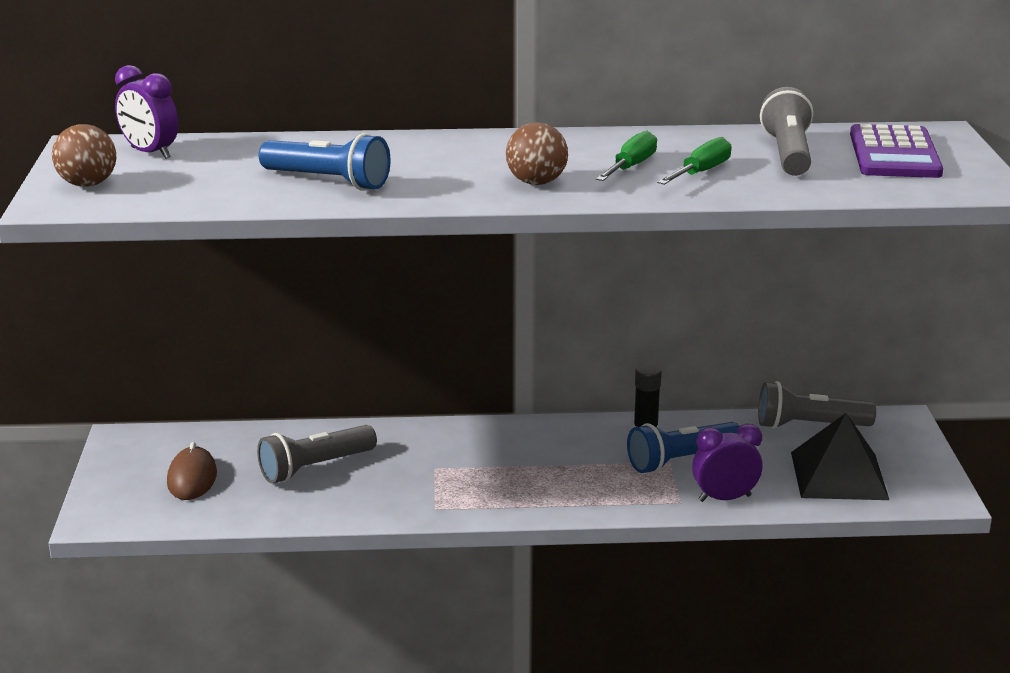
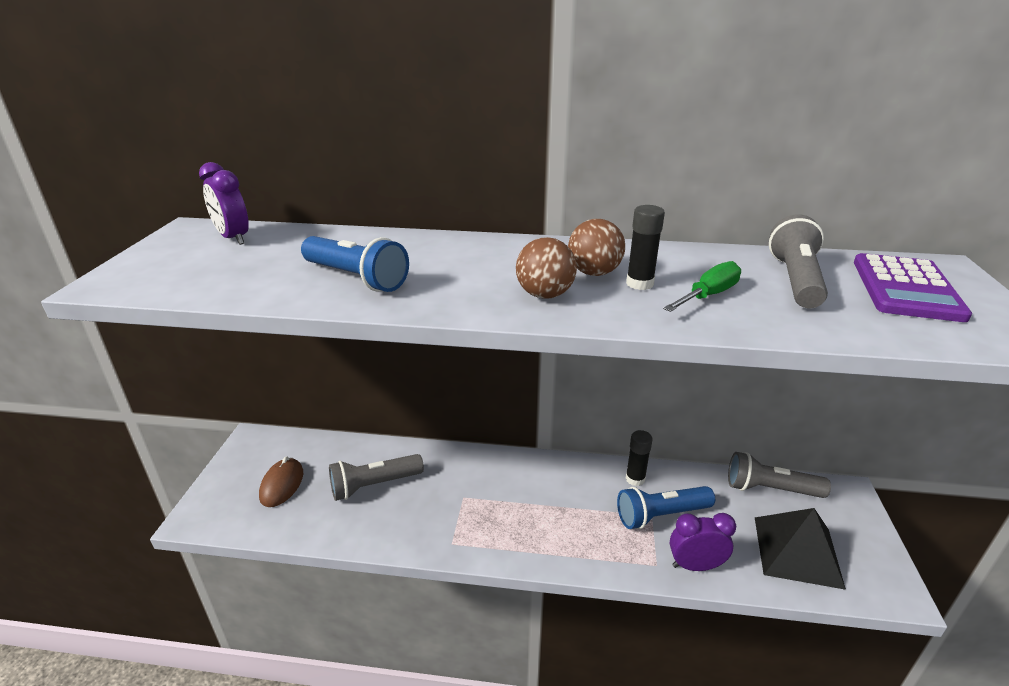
camera: 10 degrees right, 5 degrees up
brown ball [52,124,116,187] -> brown ball moved to [568,219,625,276]
green screwdriver [596,131,657,181] -> black glue stick [626,205,665,290]

